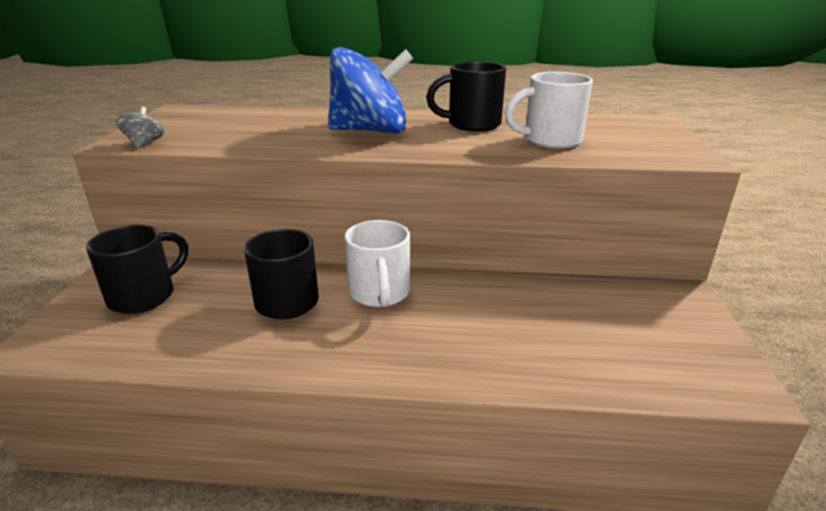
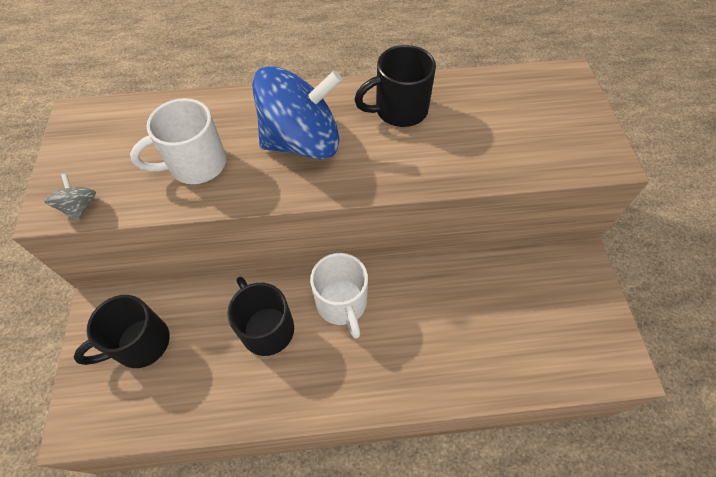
camera: 10 degrees left, 30 degrees up
black mug [86,225,188,314] -> black mug turned 150 degrees counterclockwise [73,295,170,368]
white mug [505,72,593,149] -> white mug moved to [130,98,226,184]

